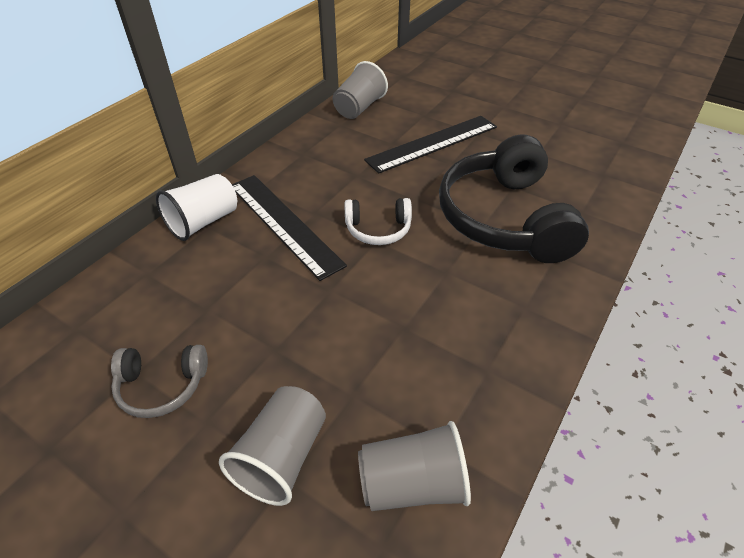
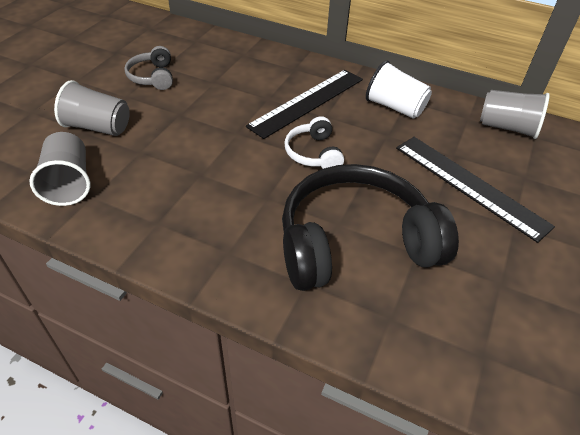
camera: 80 degrees right, 0 degrees up
white cup [156,174,237,241] -> white cup moved to [366,60,432,119]

